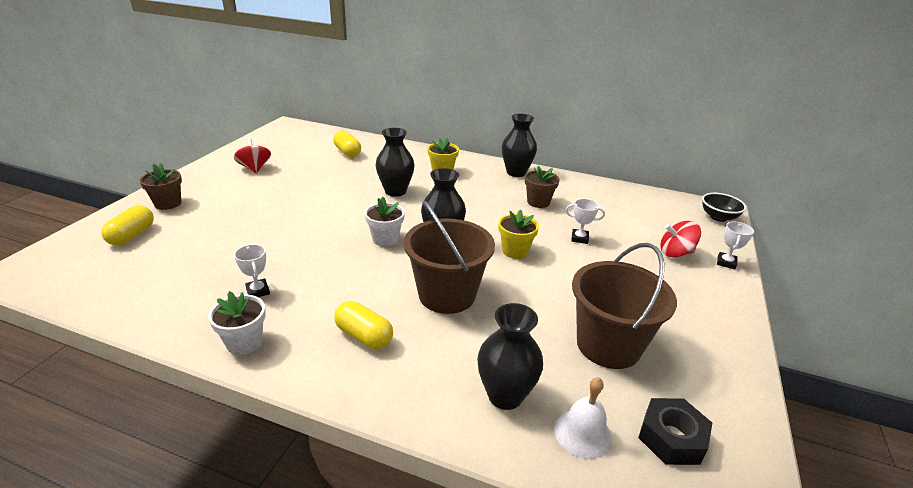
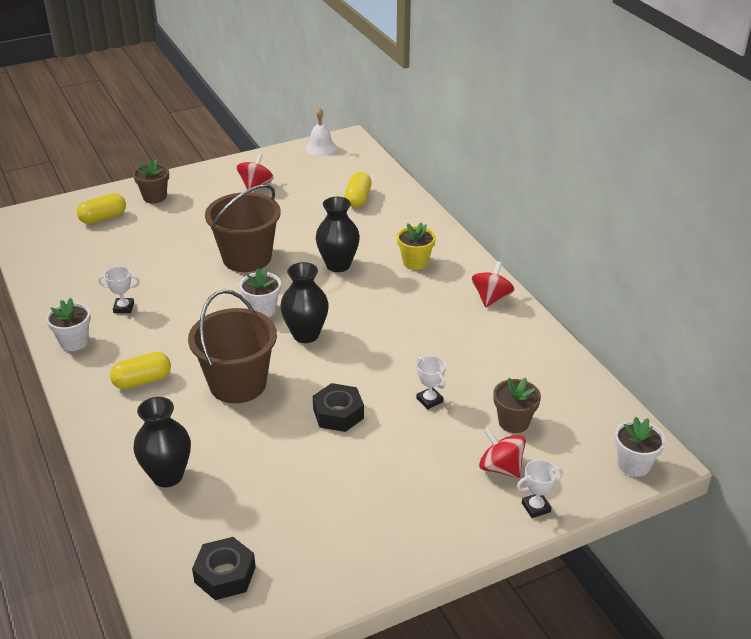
camera: 45 degrees right, 5 degrees up
white trophy [234,244,270,297] -> white trophy turned 75 degrees clockwise [98,266,140,313]
yellow capsule [334,301,393,349] -> yellow capsule turned 75 degrees clockwise [110,352,171,389]
yellow flower pot [498,210,539,259] -> none
black vase [502,114,537,177] -> red spinning top [471,261,514,308]
brown flower pot [525,166,559,208] -> brown flower pot moved to [493,378,541,433]
white bell [555,377,612,459] -> white bell moved to [305,107,337,156]
brown bucket [572,243,677,369] -> brown bucket moved to [205,184,281,272]
black bowl [702,193,746,222] -> white flower pot [615,417,665,477]
none -> black nut [313,383,364,432]

